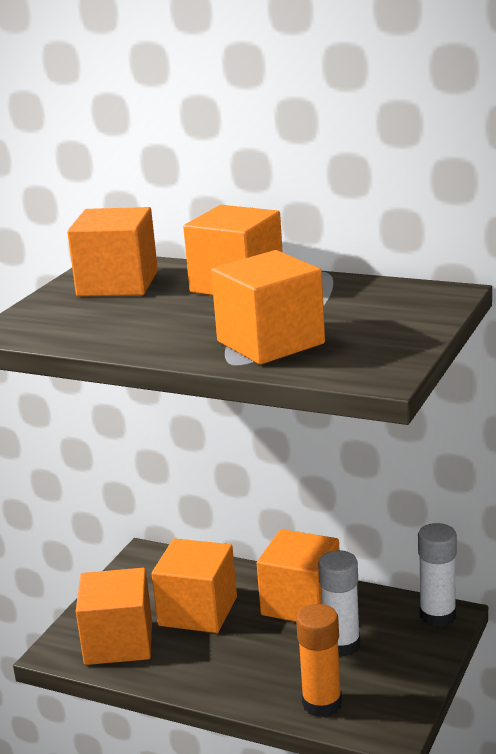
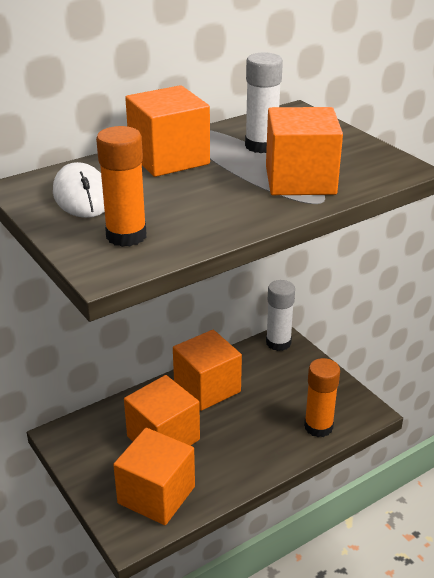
camera: 60 degrees left, 10 degrees up
orange cube [67,207,158,297] -> white mouse [53,162,105,218]
white glue stick [318,550,360,656] -> white glue stick moved to [245,52,283,153]
none -> orange glue stick [96,126,147,247]

